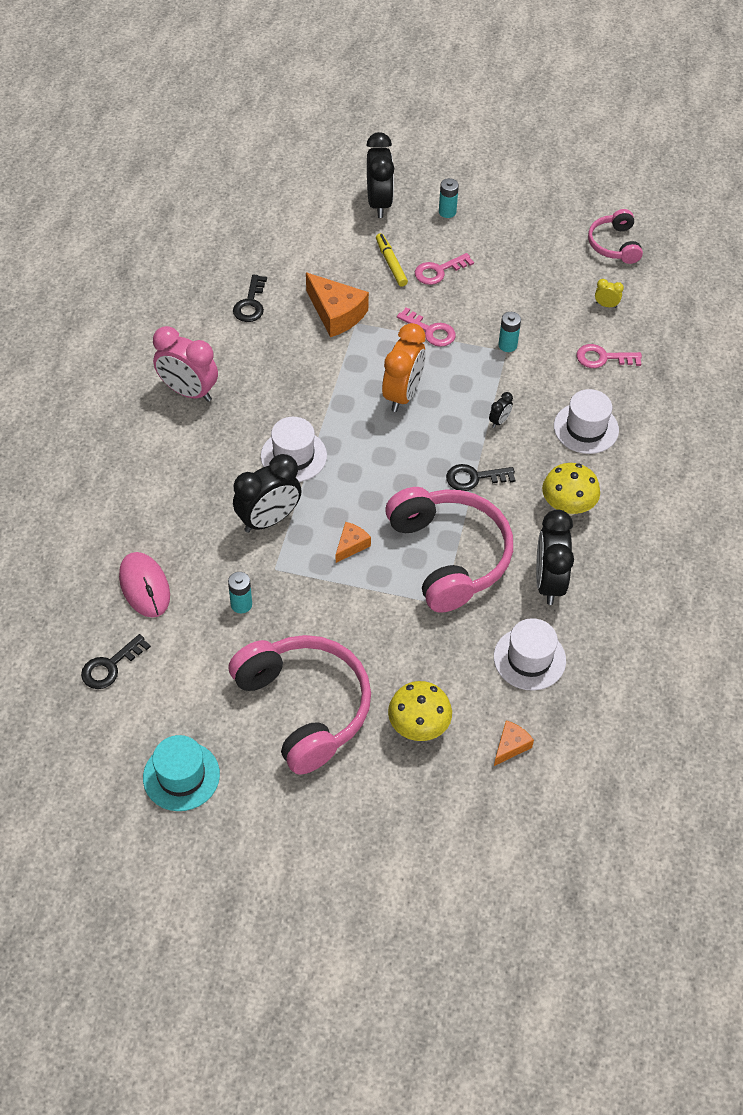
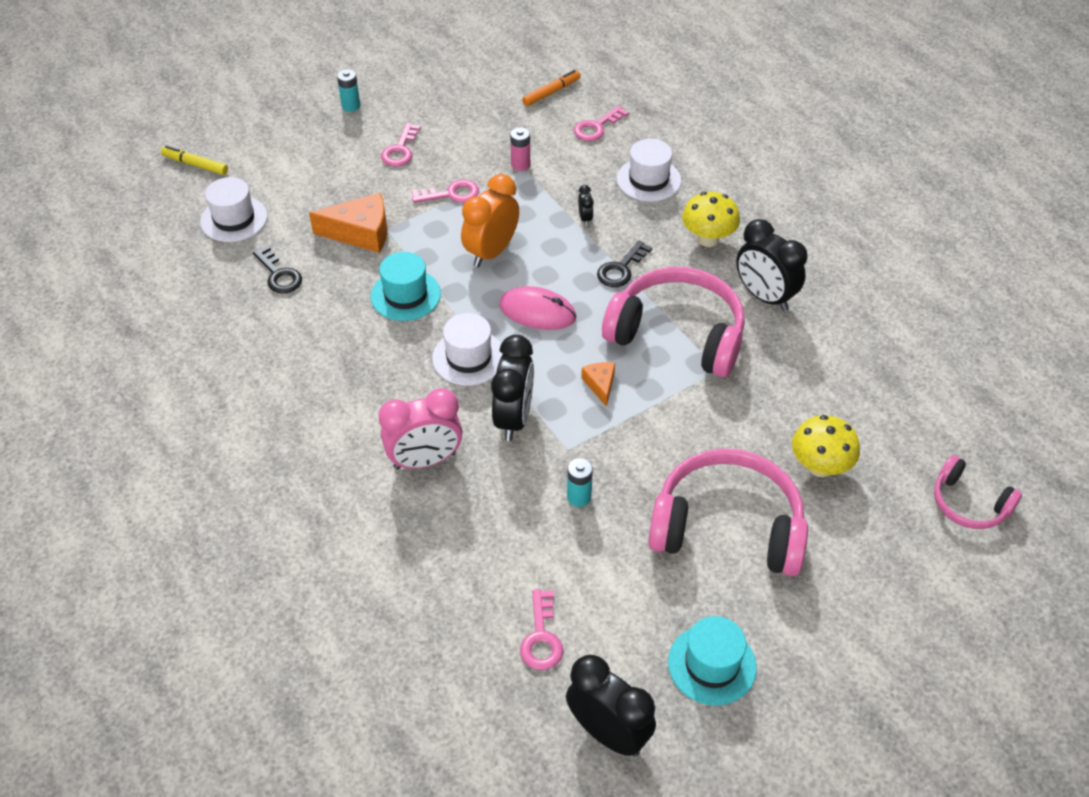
camera: 45 degrees left, 5 degrees down
black key [81,634,151,689] -> pink key [520,589,563,670]
pink mouse [119,552,170,618] -> pink mouse moved to [499,286,576,330]
pink clock [153,326,218,402] -> pink clock moved to [378,388,463,469]
black clock [366,132,394,218] -> black clock moved to [566,655,656,757]
yellow marker [376,233,408,287] -> yellow marker moved to [161,145,228,175]
orange clock [382,323,426,412] -> orange clock turned 120 degrees counterclockwise [461,174,519,267]
white hat [494,618,566,691] -> white hat moved to [200,177,268,242]
orange cheese [494,720,534,766] -> none
turquoise battery [498,312,521,352] -> pink battery [510,127,530,171]
pink headphones [588,209,643,264] -> pink headphones moved to [934,455,1022,529]
yellow clock [595,279,624,308] -> orange marker [522,70,581,106]
none -> turquoise hat [371,252,441,321]

